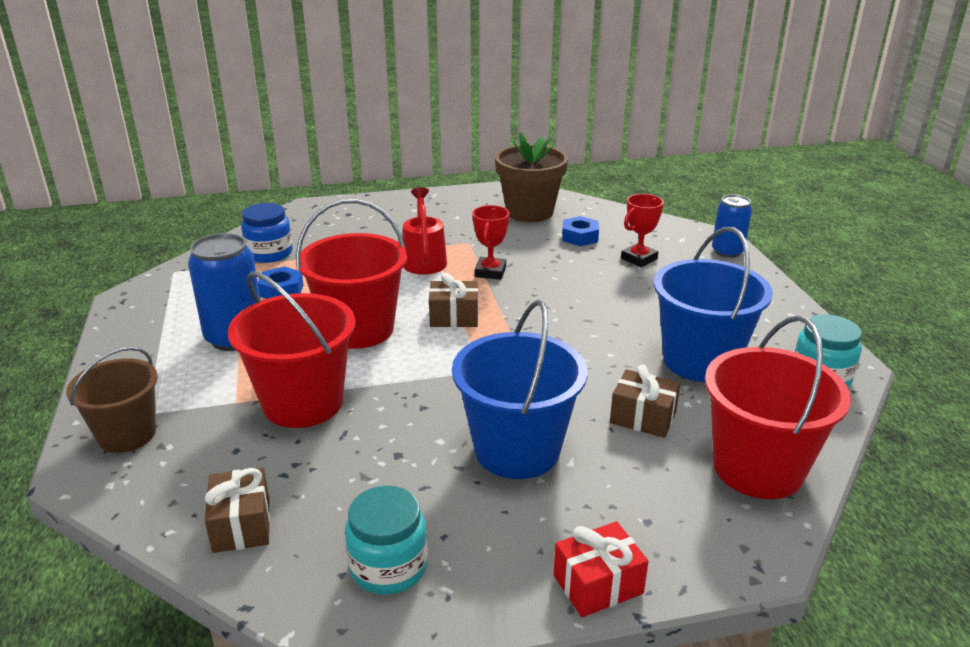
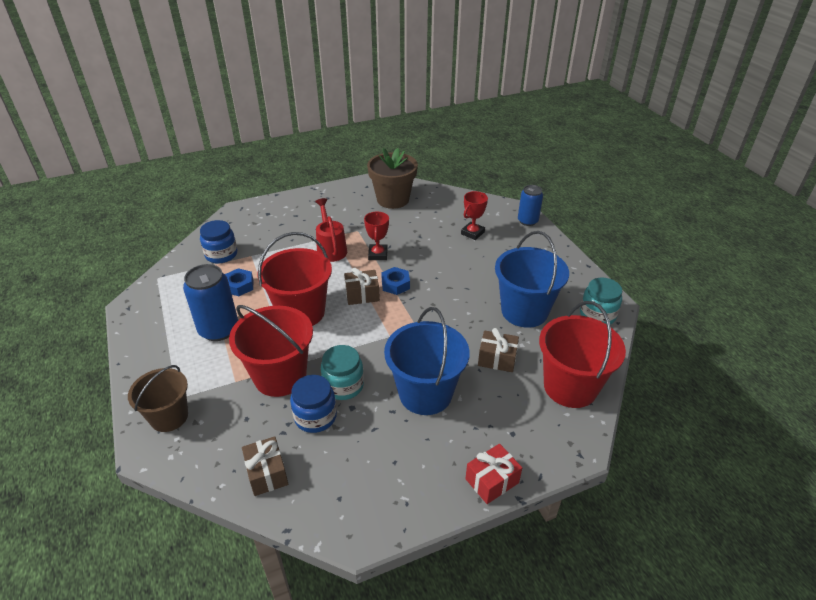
camera: 10 degrees left, 10 degrees up
turquoise jar [345,486,428,595] -> turquoise jar moved to [321,345,364,400]
blue nut [562,216,599,246] -> blue nut moved to [381,267,410,295]
none -> blue jar [290,375,337,433]

